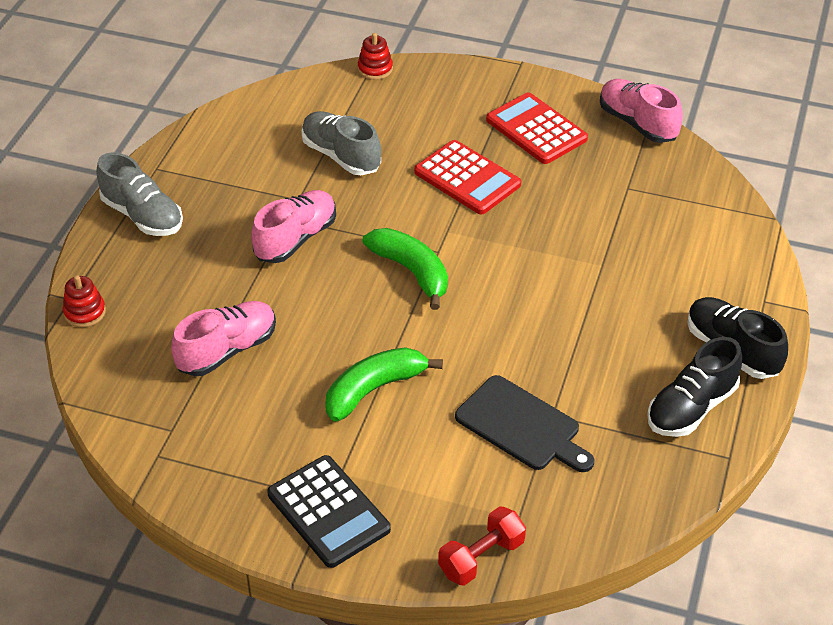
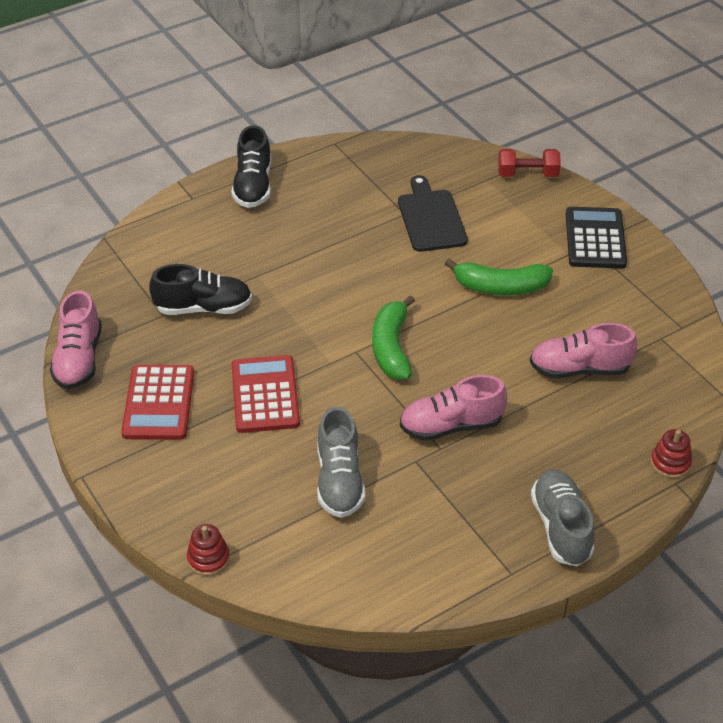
camera: 140 degrees left, 0 degrees up
black shoe [647,337,742,437] -> black shoe moved to [149,264,252,315]

